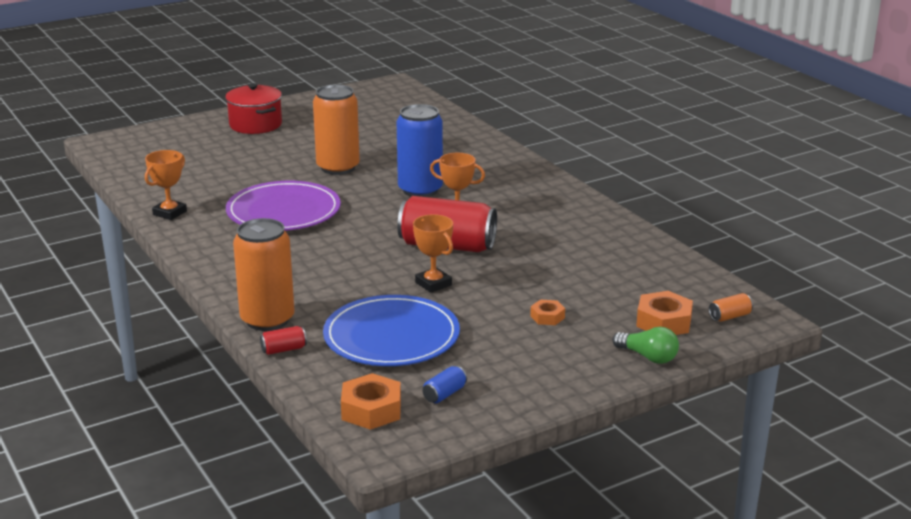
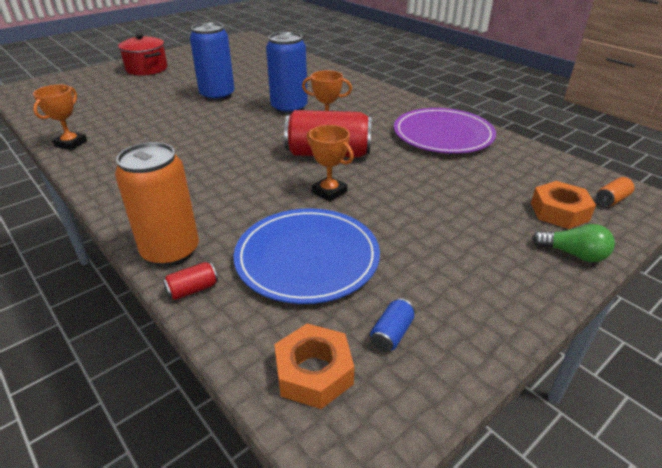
camera: 10 degrees left, 10 degrees up
purple plate [226,181,341,231] -> purple plate moved to [394,108,496,154]
orange can [313,84,360,175] -> blue can [190,23,235,101]
orange nut [530,300,565,325] -> none

